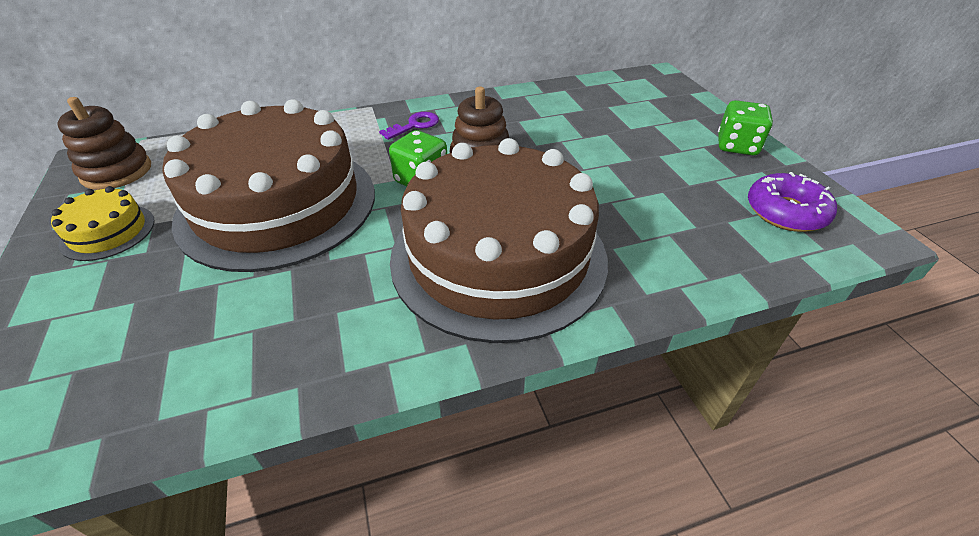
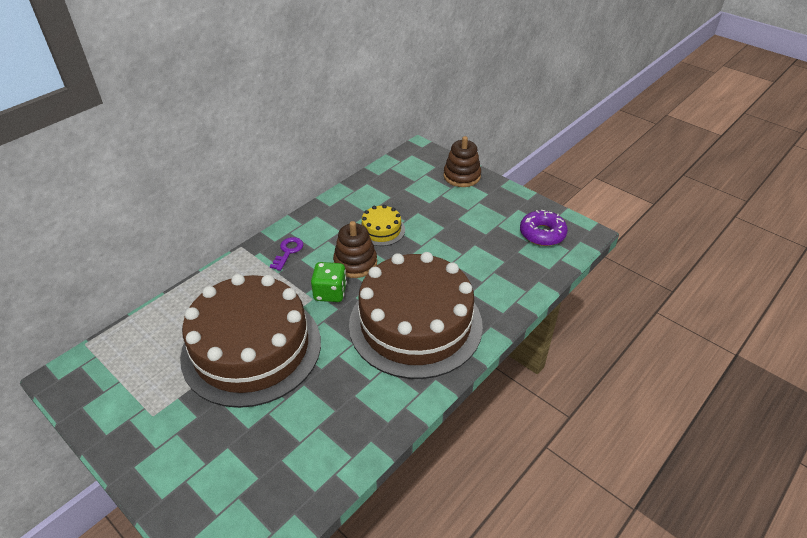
camera: 30 degrees left, 0 degrees up
yellow cake [51,186,155,261] -> yellow cake moved to [361,205,405,246]
brown stacking toy [57,97,151,190] -> brown stacking toy moved to [444,136,481,187]
green dice [718,100,773,156] -> none

